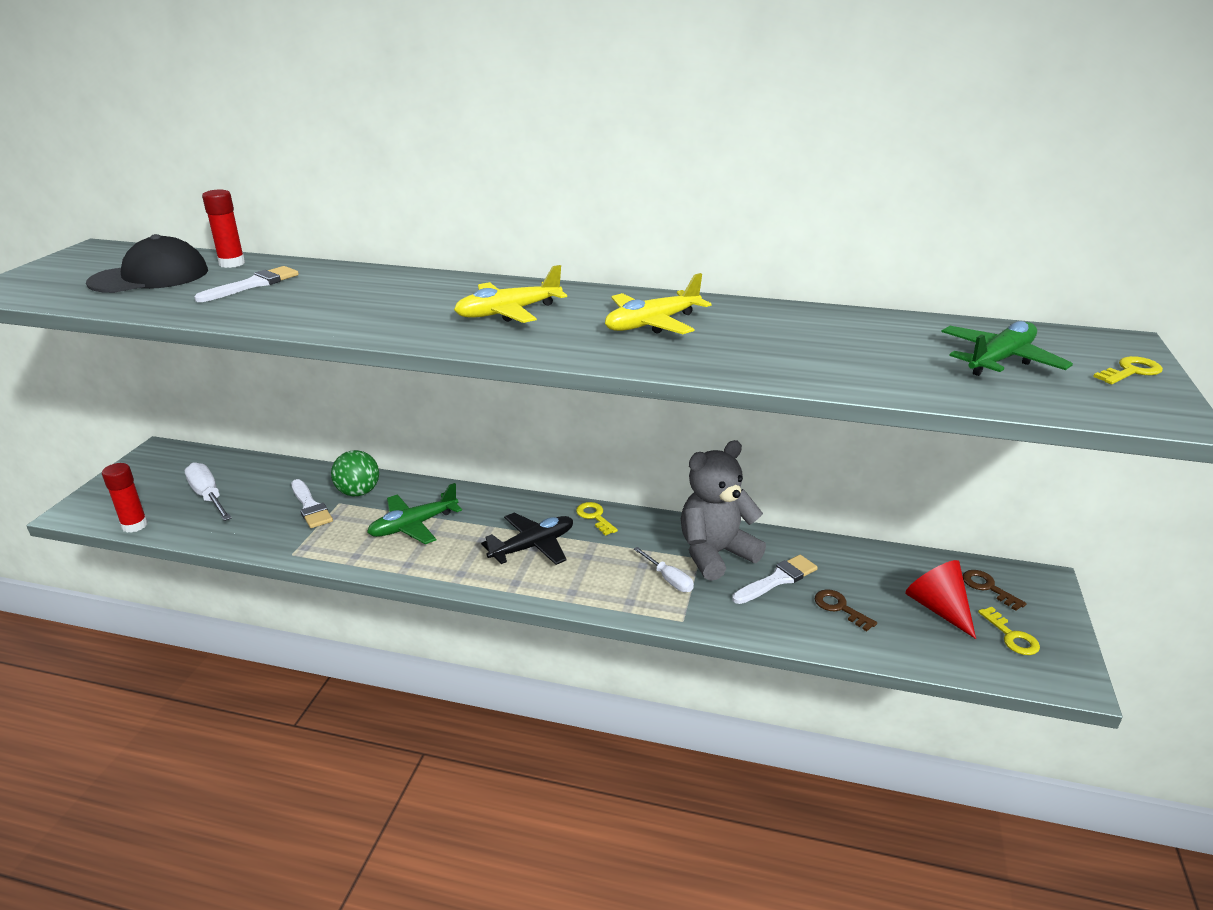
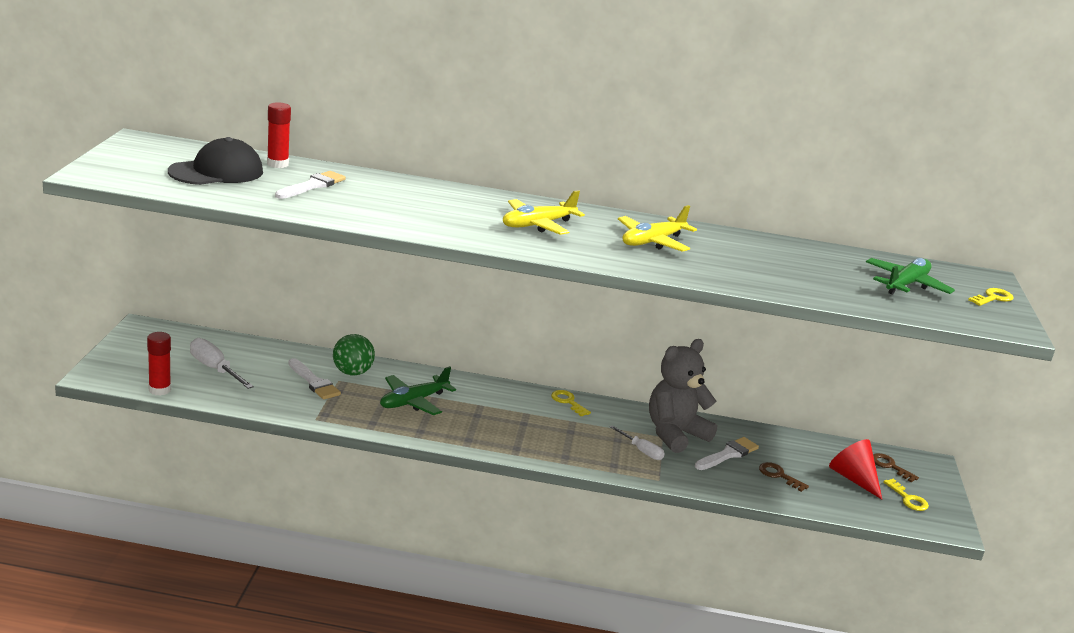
camera: 10 degrees left, 5 degrees down
black plane [481,513,573,565] -> none

